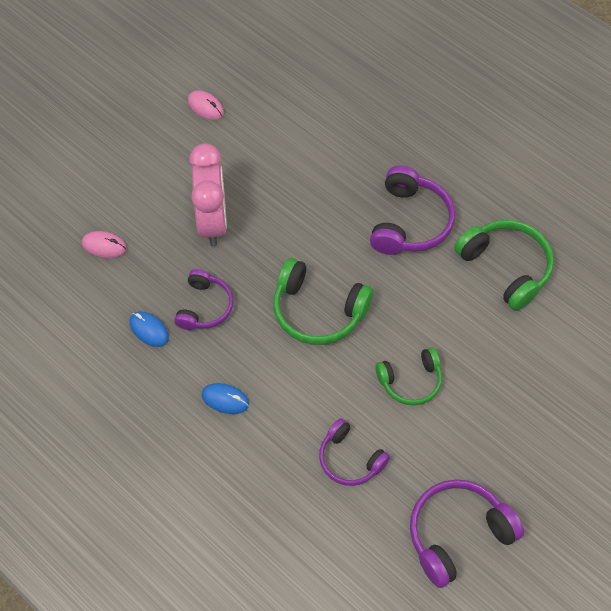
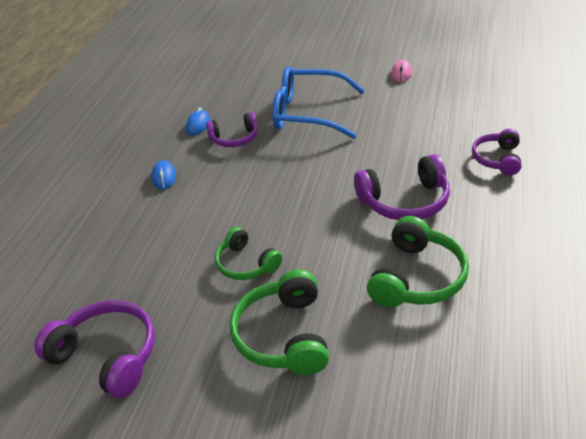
camera: 65 degrees right, 20 degrees down
pink mouse [82,231,127,258] -> none
pink clock [189,143,227,246] -> blue glasses [273,66,365,139]
green headphones [273,258,373,345] -> green headphones moved to [230,269,329,375]
purple headphones [319,418,390,486] -> purple headphones moved to [472,129,522,175]

